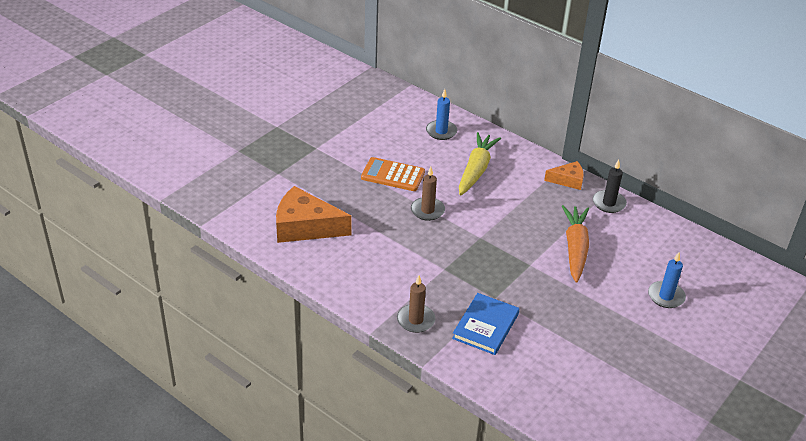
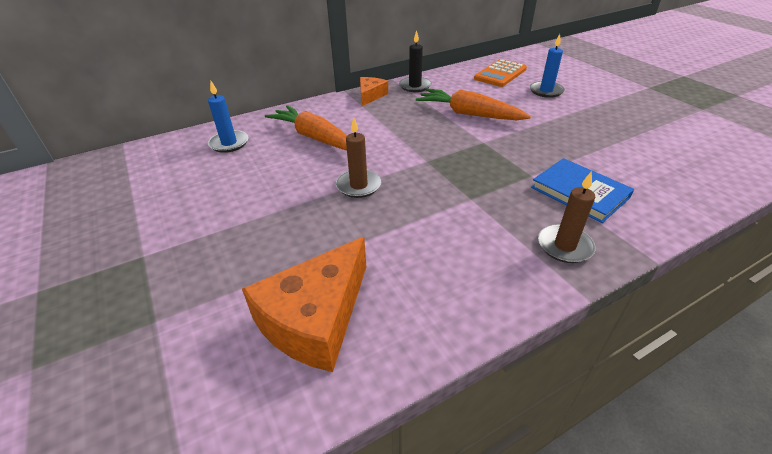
camera: 65 degrees left, 0 degrees up
orange calculator [361,157,425,191] -> orange calculator moved to [474,59,527,87]
yellow carrot [459,132,501,196] -> orange carrot [265,105,347,151]

